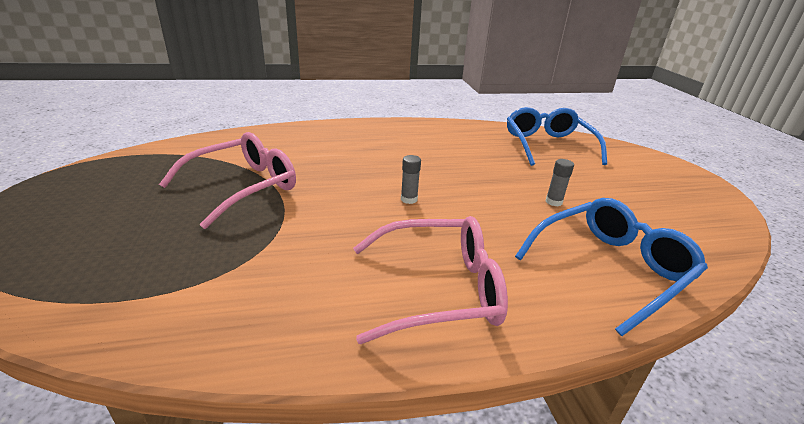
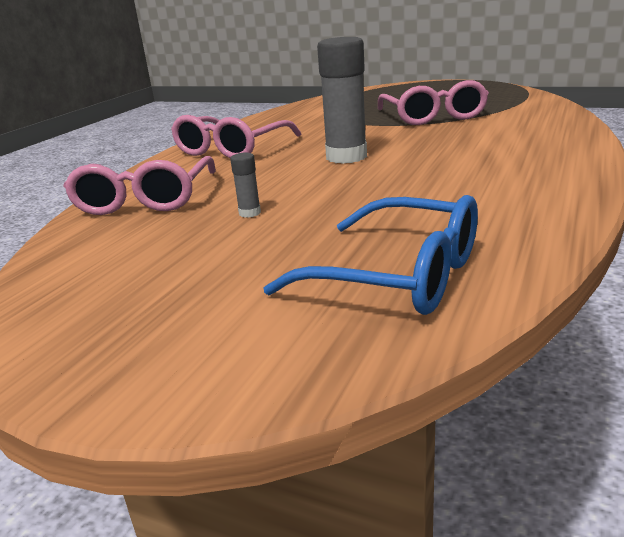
camera: 130 degrees right, 5 degrees down
grey glue stick [401,155,421,204] -> grey glue stick [317,37,367,164], size x2.31
blue glasses [515,198,708,336] -> pink glasses [63,156,216,215]

